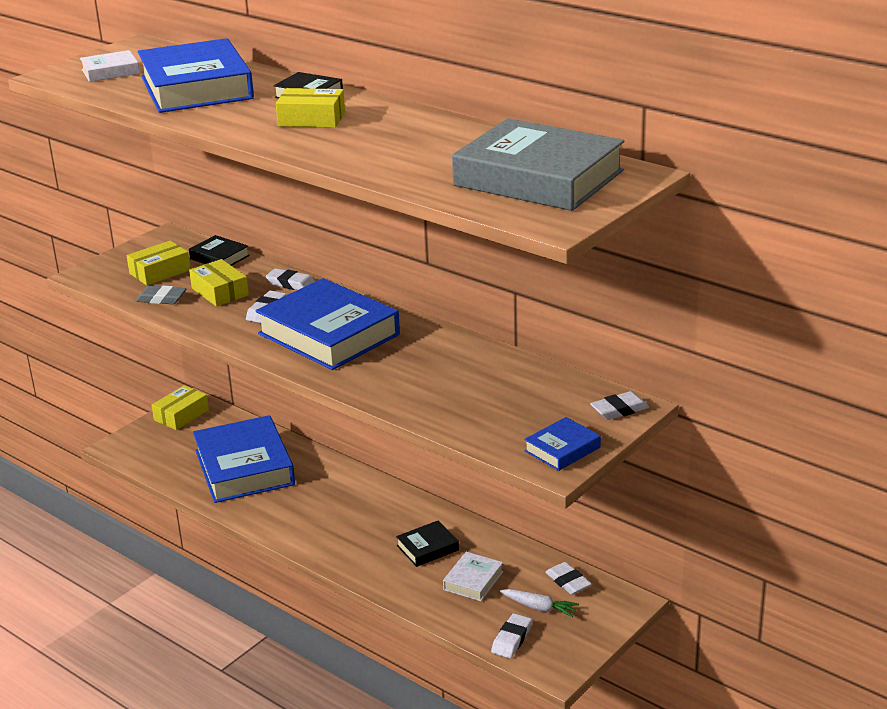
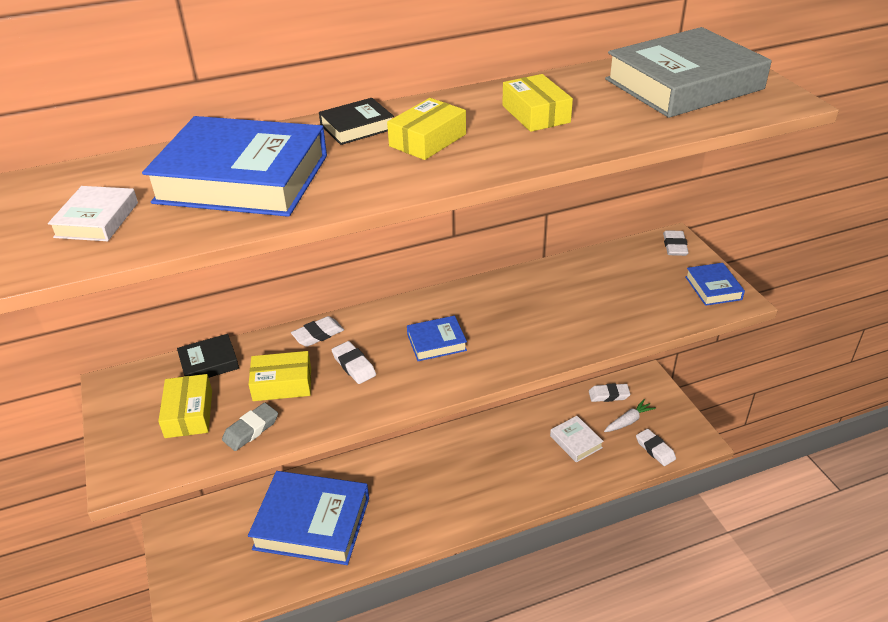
camera: 60 degrees left, 10 degrees up
yellow box [151,385,209,430] -> yellow box moved to [502,74,573,132]
blue book [255,278,400,370] -> blue book [407,316,467,361], size x0.46
black book [396,520,459,567] -> none

